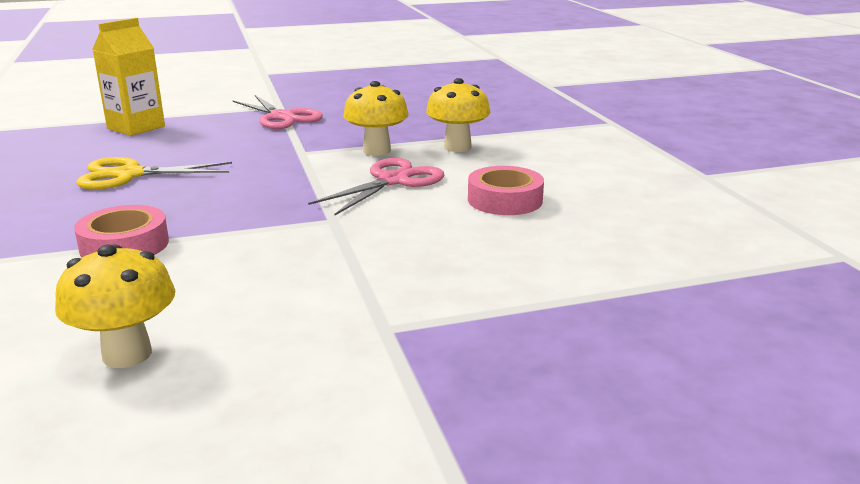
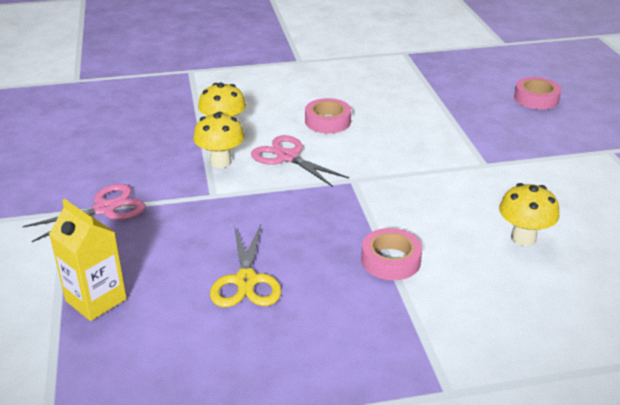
camera: 85 degrees left, 10 degrees up
none -> pink tape [514,77,561,110]

